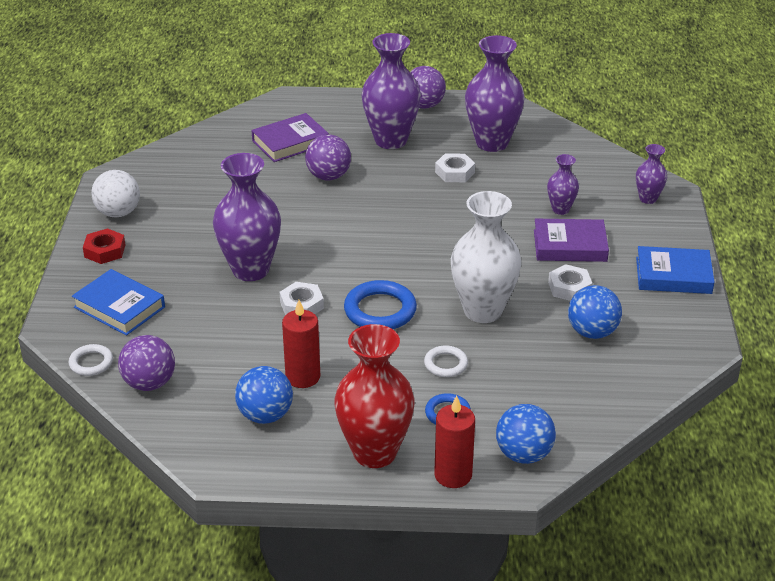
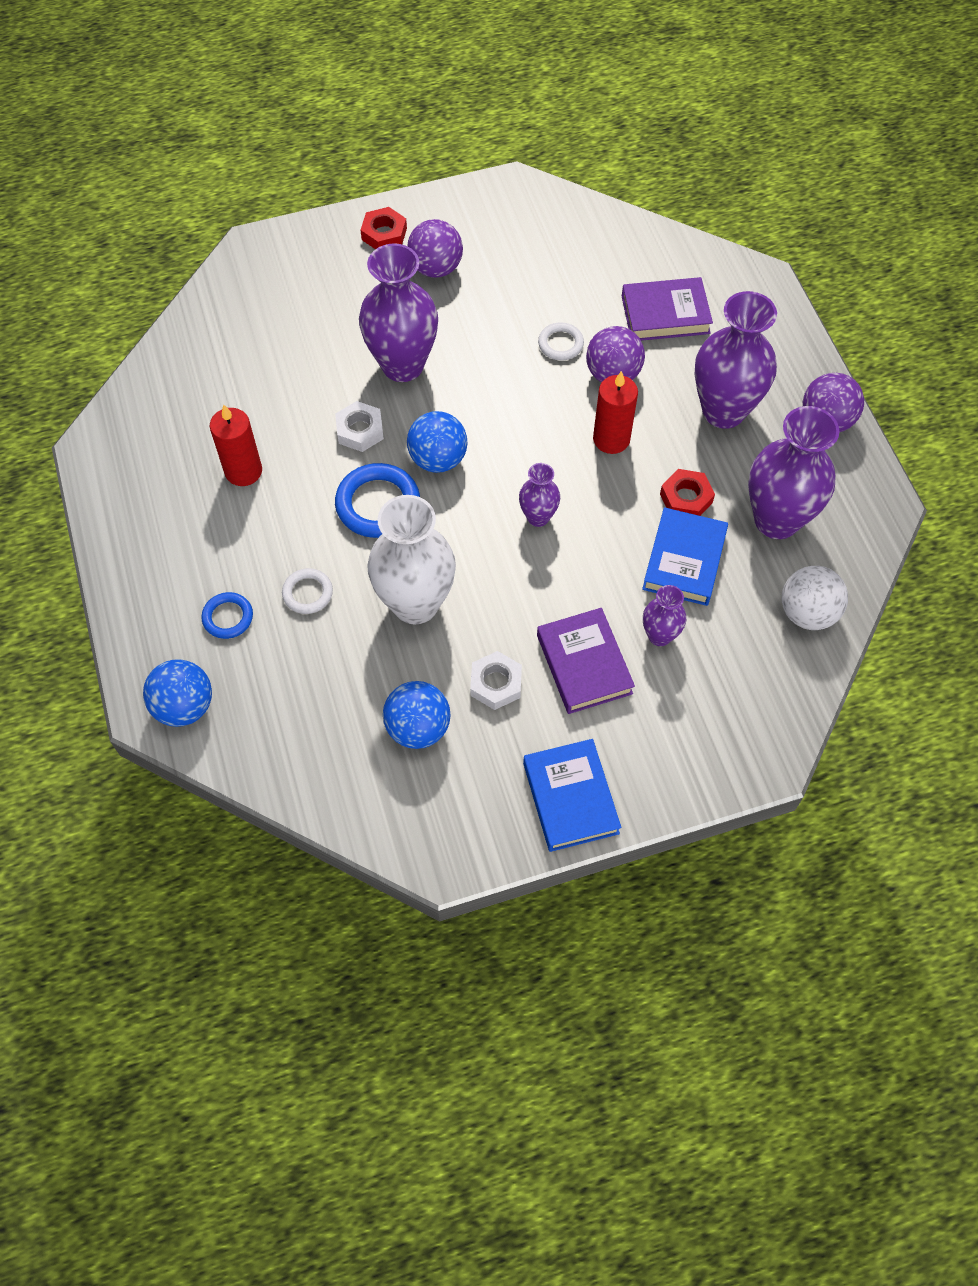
camera: 70 degrees right, 25 degrees up
white ring [69,344,113,376] -> white ring moved to [538,322,584,361]
blue book [72,269,165,336] -> blue book moved to [642,507,728,606]
white ball [91,170,140,217] -> white ball moved to [781,566,848,630]
purple ball [118,335,175,391] -> purple ball moved to [407,219,463,278]
blue ball [235,366,293,424] -> blue ball moved to [407,411,468,473]
purple book [251,113,329,162] -> purple book turned 45 degrees counterclockwise [622,277,713,341]
red vase [334,324,415,468] -> none
red candle [434,395,475,488] -> red candle moved to [593,371,638,454]
white nut [435,153,475,182] -> red nut [660,469,715,516]
purple vase [636,144,667,204] -> purple vase moved to [519,463,560,527]

